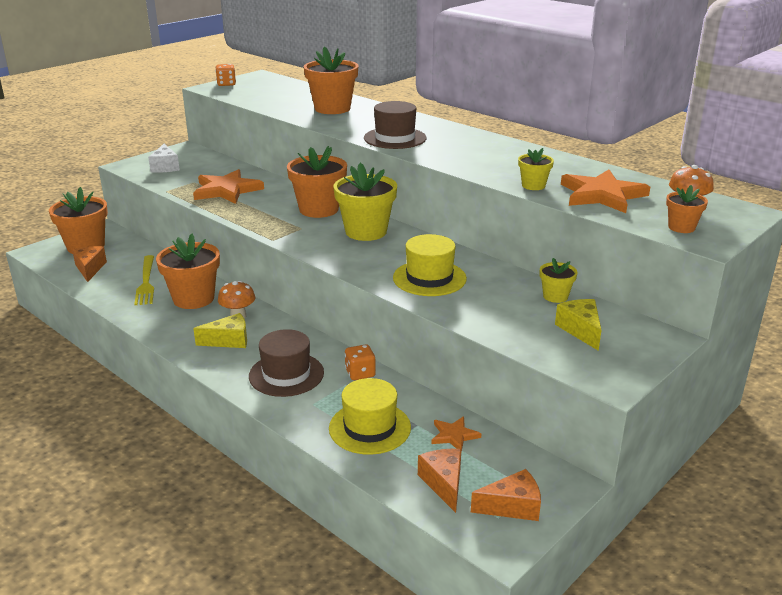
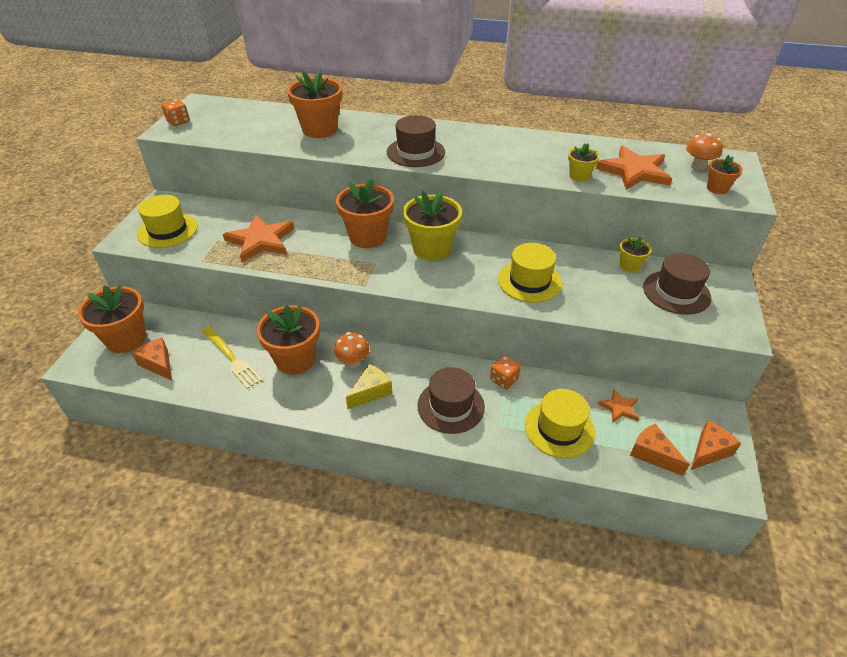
camera: 30 degrees left, 15 degrees up
white cheese [148,144,180,173] -> yellow hat [137,195,198,248]
yellow cheese [555,299,602,351] -> brown hat [643,253,711,315]

